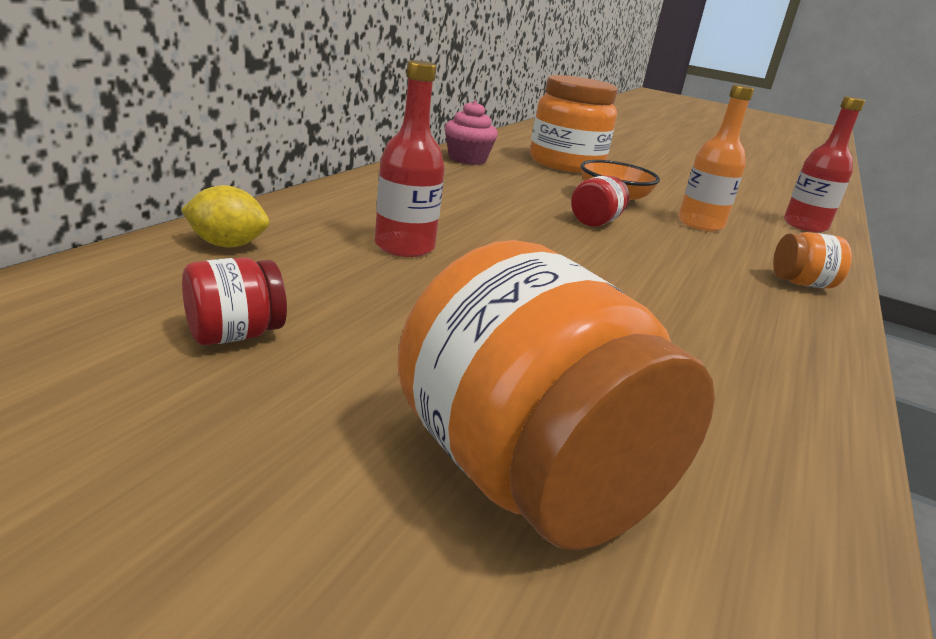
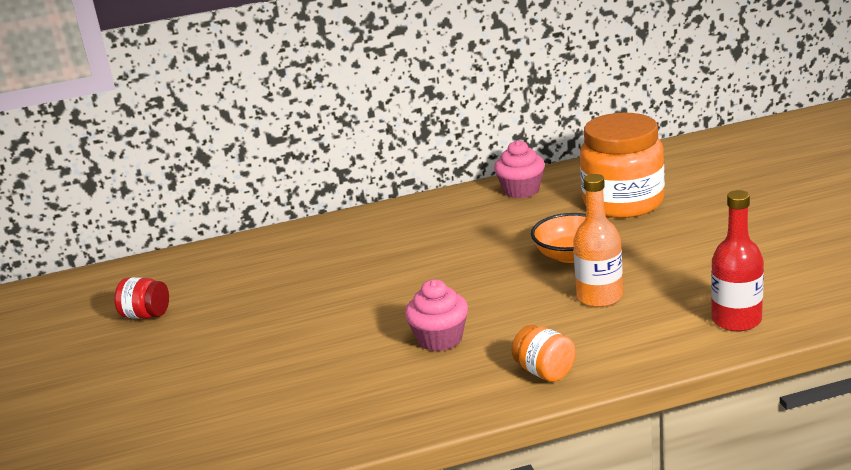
camera: 55 degrees right, 0 degrees up
yellow lemon [181,185,269,247] -> none
red bottle [375,60,445,257] -> none
orange jar [397,240,715,550] -> none
red jar [571,175,630,227] -> none
none -> pink cupcake [405,279,468,351]

